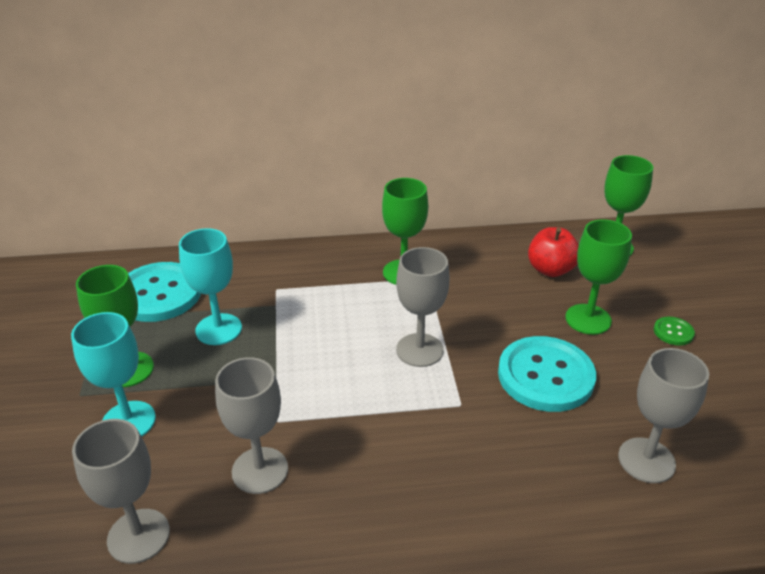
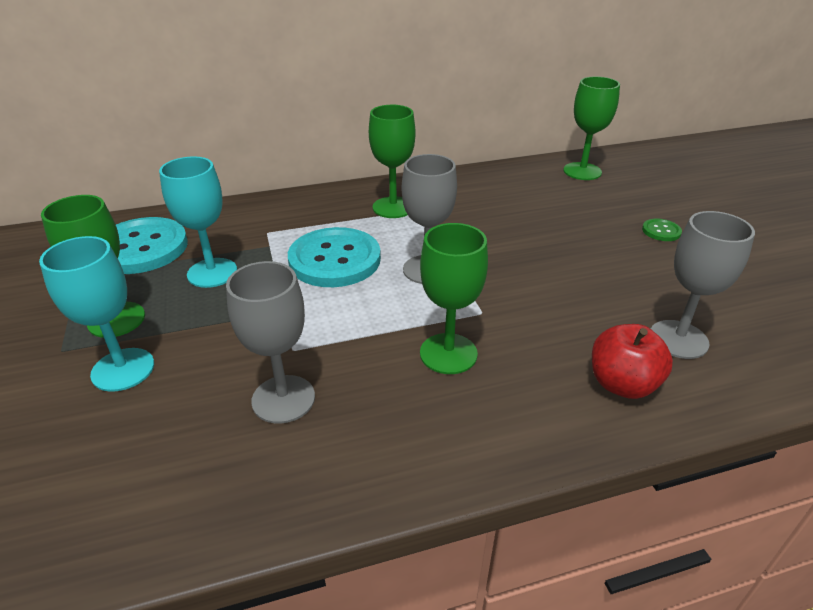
camera: 10 degrees left, 0 degrees up
grey goblet [72,419,170,564] -> none
turquoise button [498,336,596,412] -> turquoise button moved to [288,227,381,287]
red apple [528,227,579,277] -> red apple moved to [592,324,673,399]
green goblet [565,219,632,335] -> green goblet moved to [420,223,488,374]

